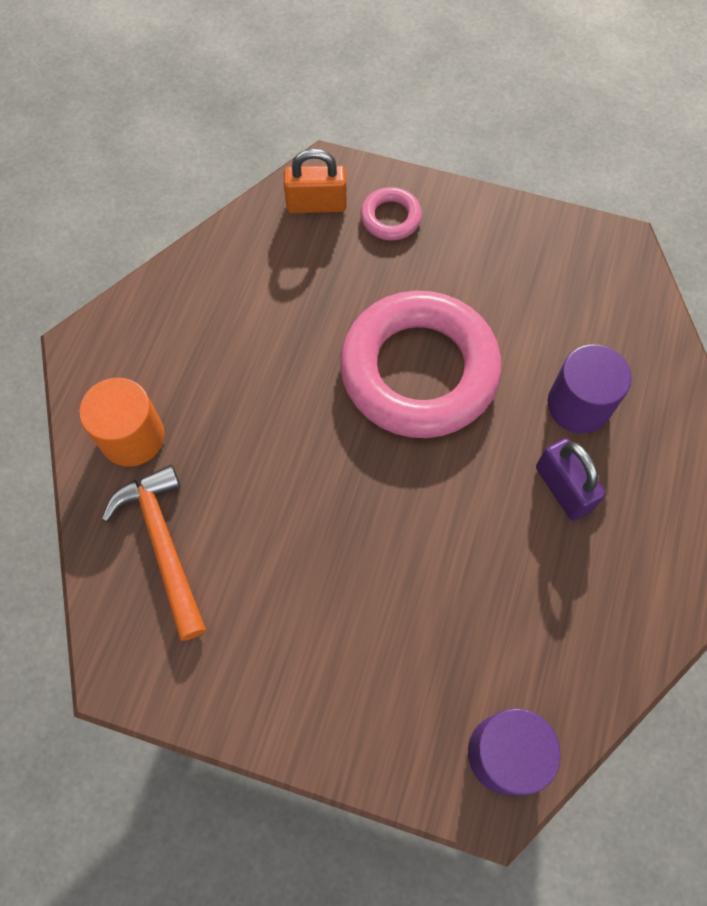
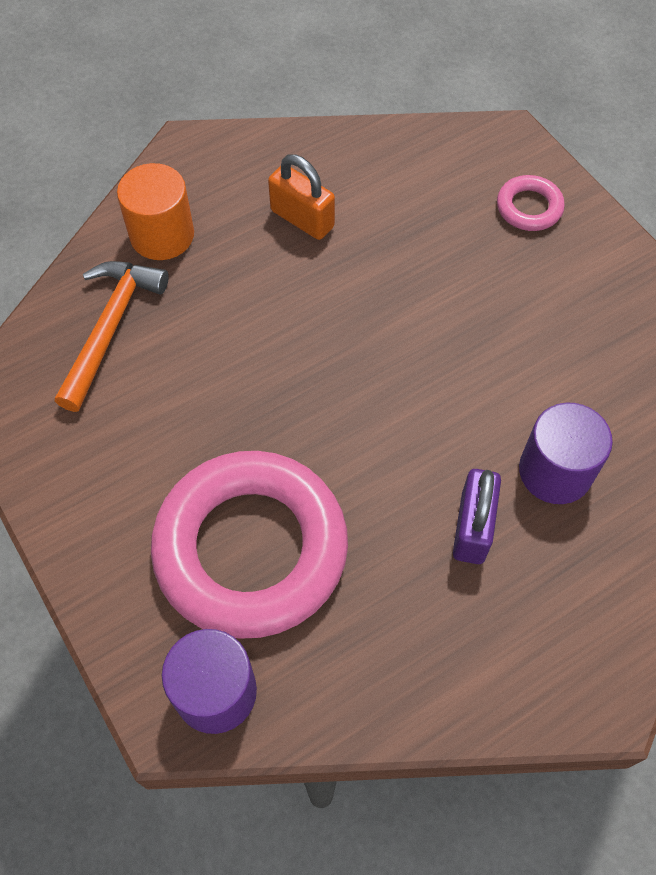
camera: 40 degrees right, 5 degrees down
orange padlock [284,148,347,213] -> orange padlock moved to [268,154,335,240]
pink ring [340,291,502,438] -> pink ring moved to [151,451,348,639]

